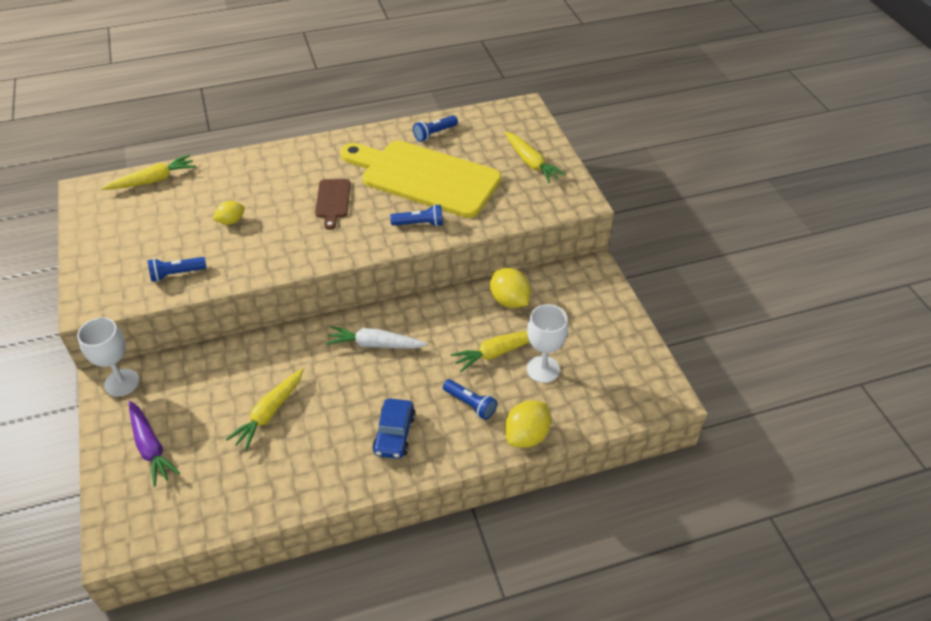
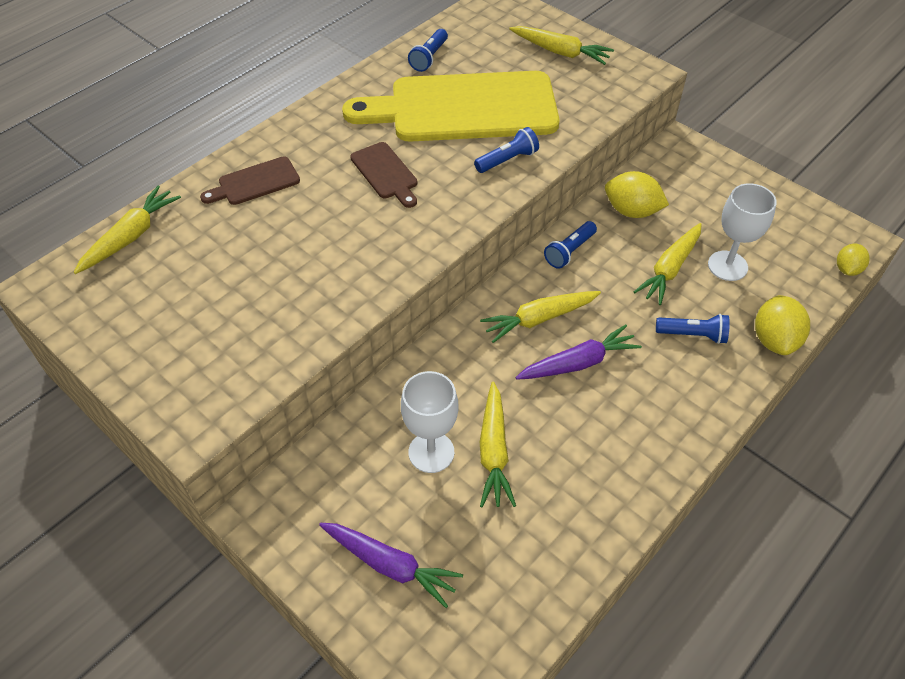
camera: 30 degrees left, 5 degrees up
white goblet [77,318,139,397] -> white goblet moved to [401,371,459,473]
blue flashlight [148,257,207,282] -> blue flashlight moved to [544,221,597,269]
yellow lemon [213,201,245,225] -> yellow lemon moved to [837,244,870,276]
white carrot [326,326,427,349] -> yellow carrot [480,291,601,343]
blue car [372,399,415,459] -> none
none -> brown cutting board [200,156,300,205]
none -> purple carrot [515,325,642,380]

